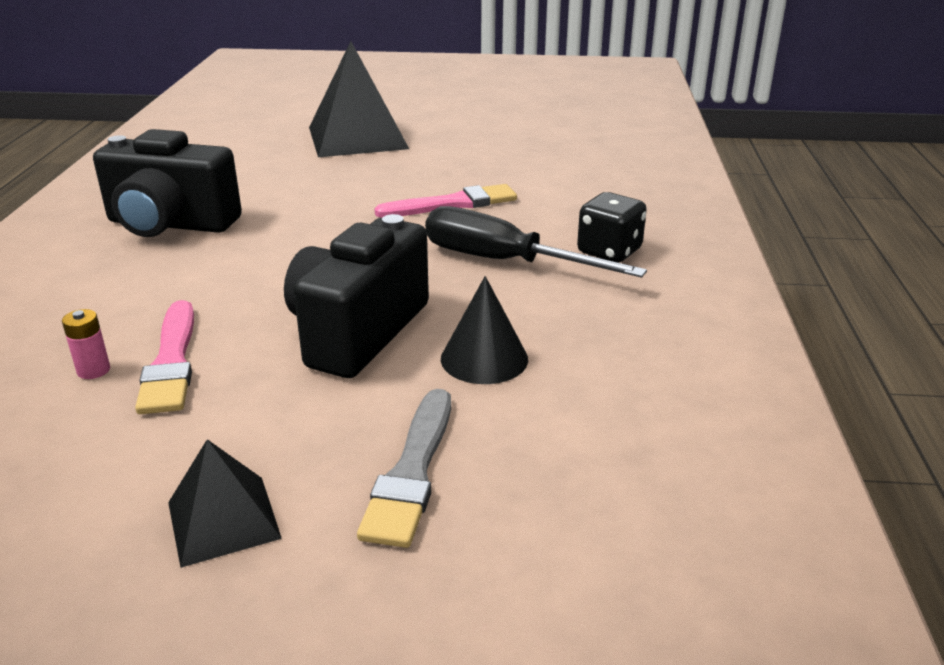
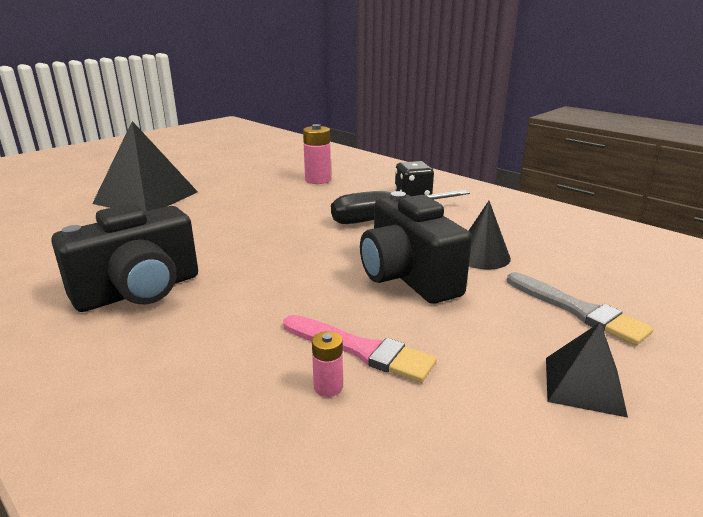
camera: 50 degrees left, 5 degrees down
pink brush [374,184,517,218] -> none
none -> pink battery [303,124,331,184]

